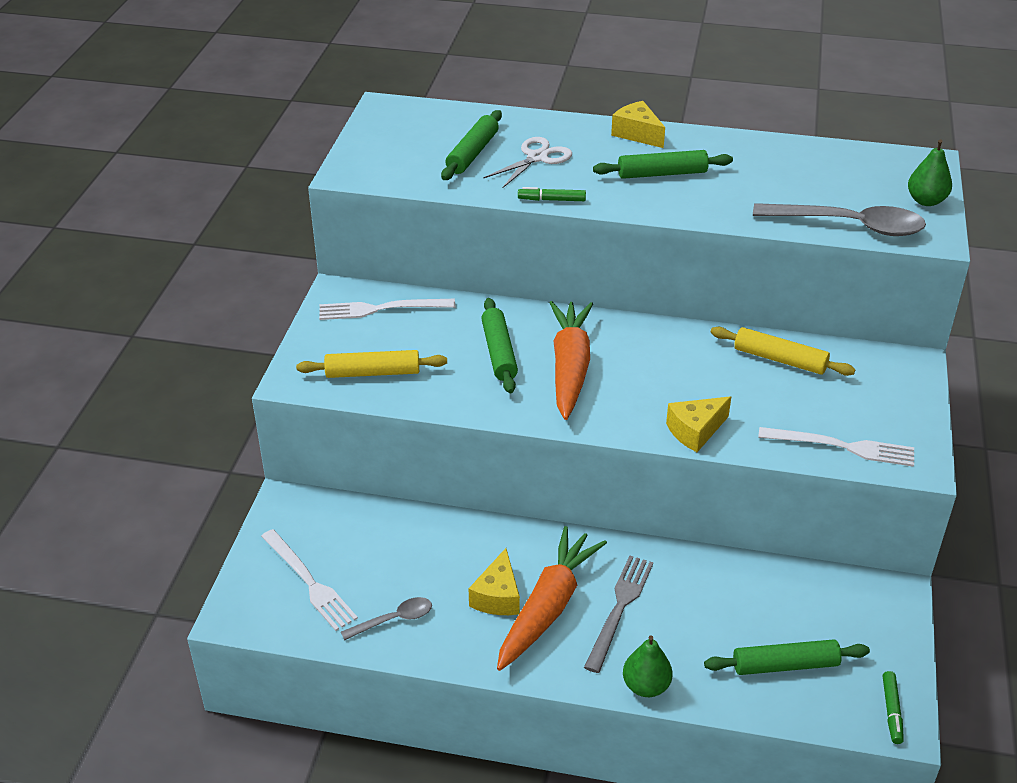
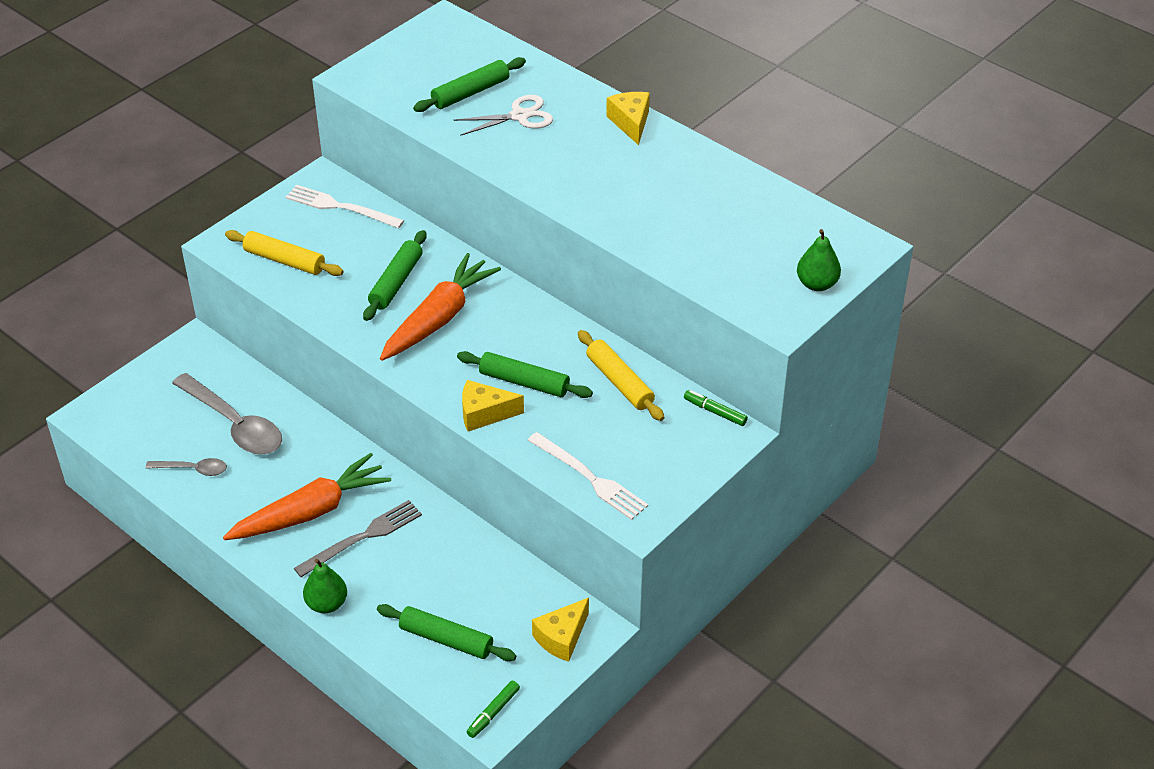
camera: 30 degrees right, 5 degrees up
white fork [261,529,358,631] -> none
yellow cheese [469,548,520,615] -> yellow cheese moved to [532,598,589,662]
green marker [518,187,586,201] -> green marker moved to [684,390,748,426]
green rolling pin [593,150,733,179] -> green rolling pin moved to [457,351,593,398]
grey spoon [753,203,926,236] -> grey spoon moved to [172,373,282,454]

